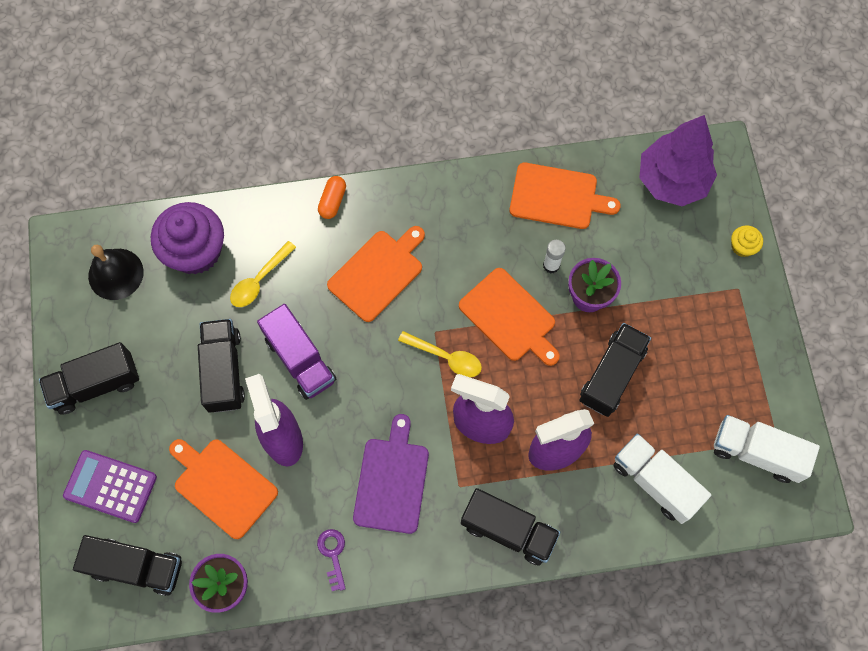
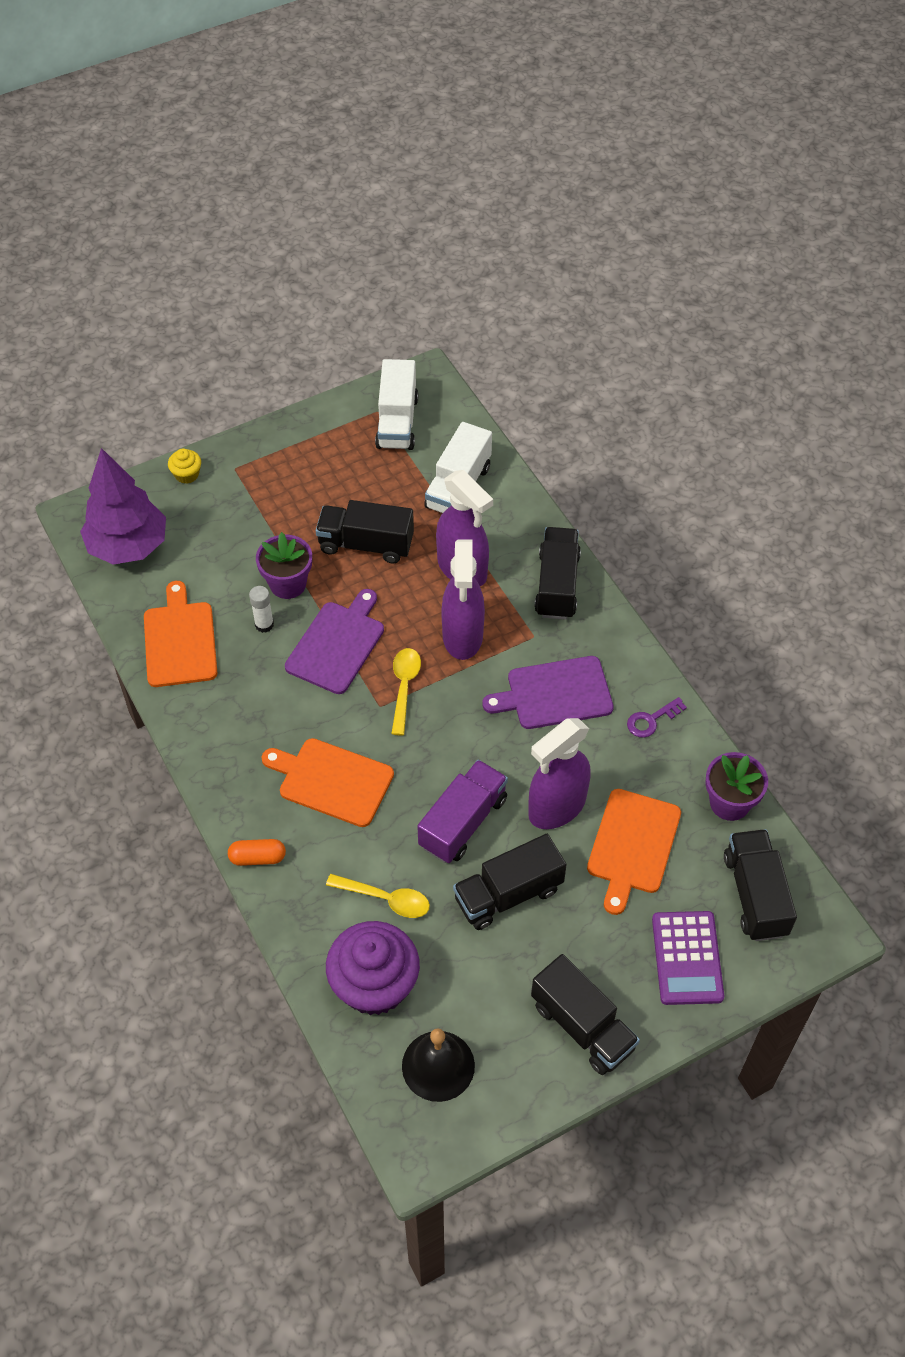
camera: 110 degrees left, 15 degrees down
orange cutting board [459,268,560,366] -> purple cutting board [285,589,384,694]

